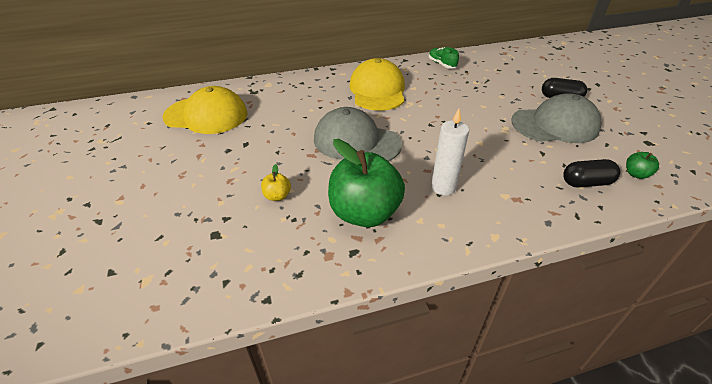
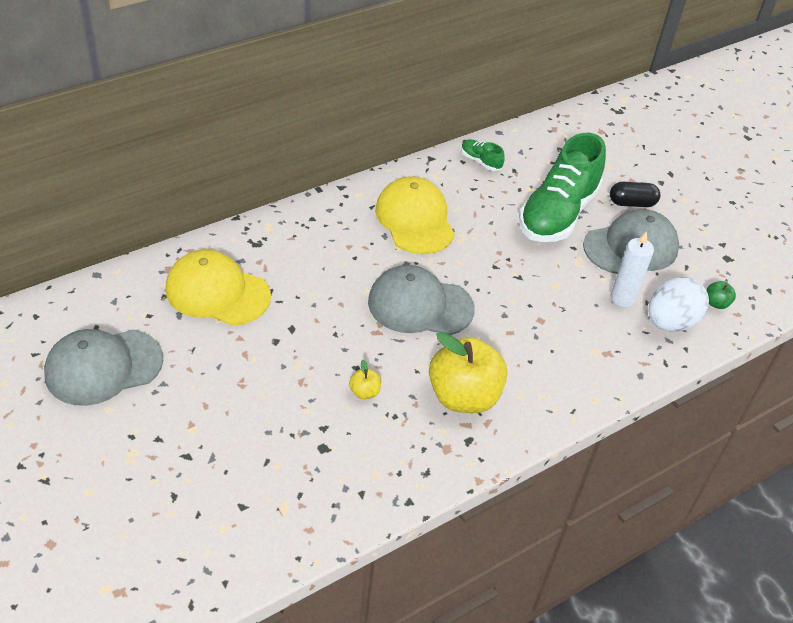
camera: 20 degrees left, 5 degrees up
yellow cap [163,86,247,134] -> yellow cap turned 150 degrees counterclockwise [165,250,271,326]
green apple [328,139,405,227] -> yellow apple [429,332,507,413]
white candle [431,109,469,195] -> white candle moved to [611,231,654,307]
black capsule [563,159,620,188] -> white egg [648,277,709,331]
none -> grey cap [44,329,163,406]
none -> green shoe [519,133,606,242]

